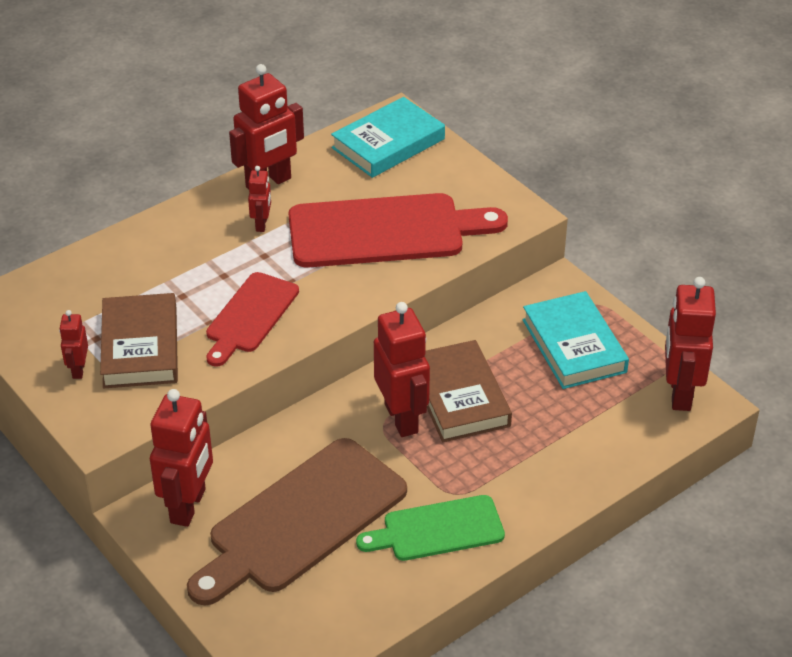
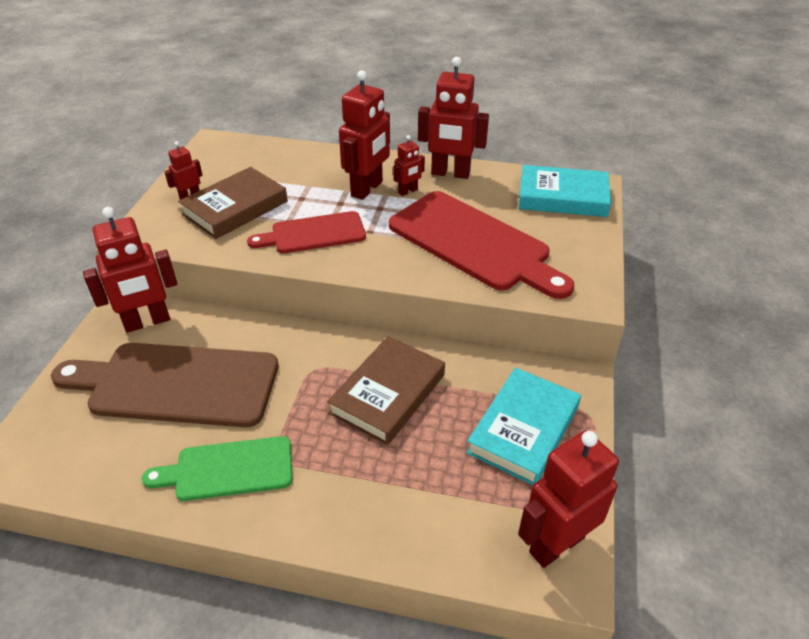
camera: 50 degrees right, 0 degrees up
green cutting board [356,495,505,561] -> green cutting board turned 45 degrees counterclockwise [142,436,292,501]
red robot [374,302,430,437] -> red robot moved to [339,70,390,200]

